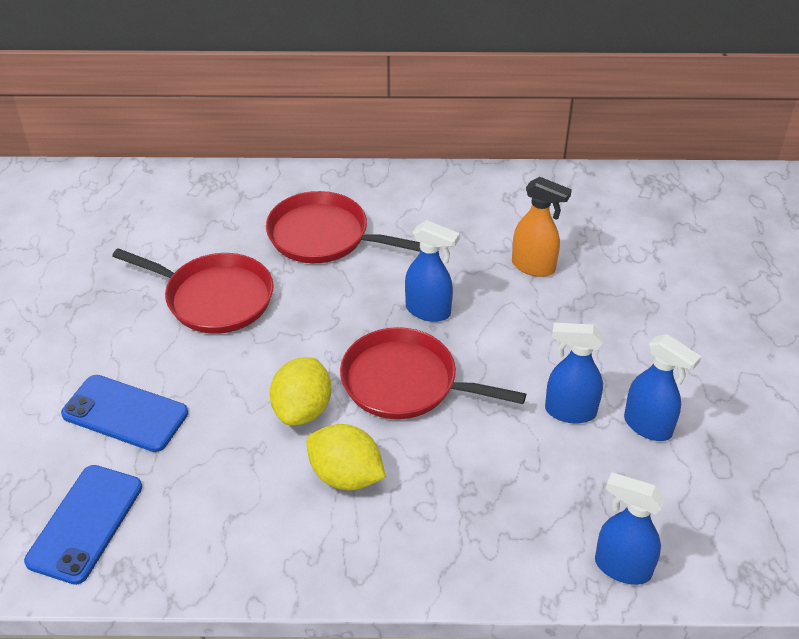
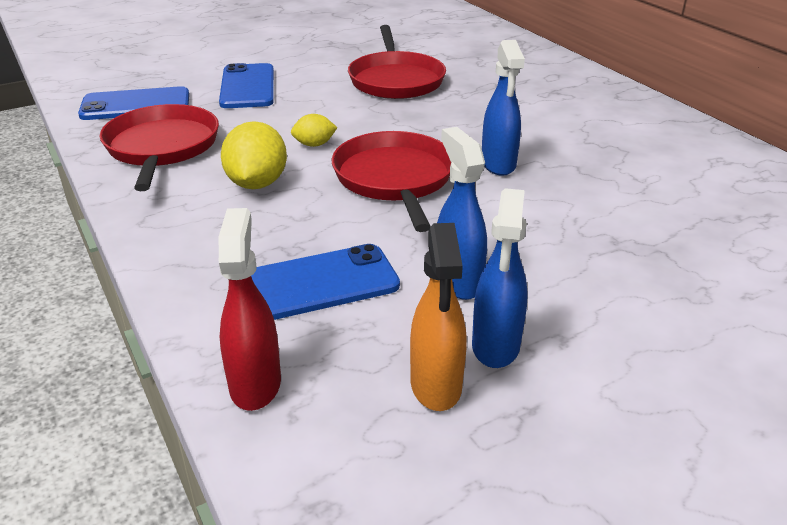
camera: 60 degrees right, 10 degrees down
red pan [266,191,421,263] -> red pan moved to [99,104,219,191]
yellow lemon [270,357,331,425] -> yellow lemon [291,114,337,147], size x0.56
orange spray bottle [512,177,572,277] -> orange spray bottle moved to [410,223,467,411]
blue spray bottle [595,473,666,585] -> red spray bottle [218,208,281,411]
none -> blue phone [251,244,400,320]

